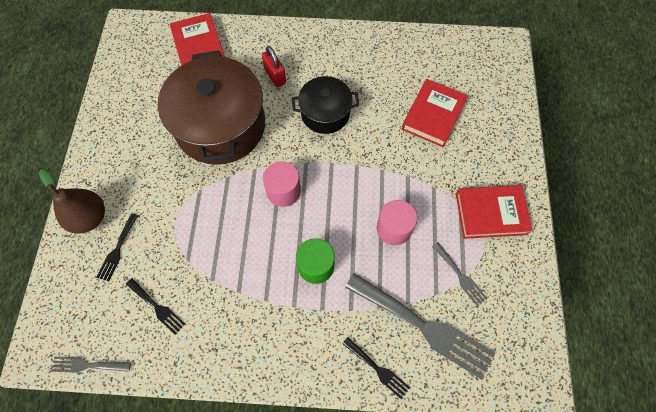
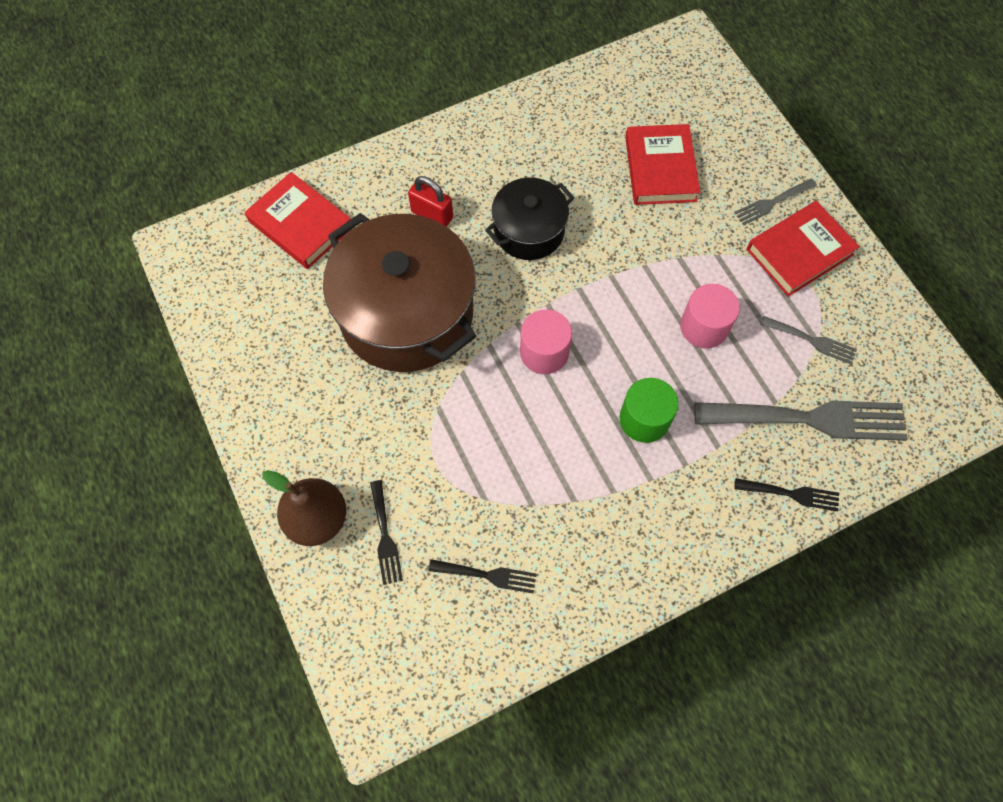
camera: 30 degrees left, 0 degrees up
grey fork [51,356,131,373] -> grey fork moved to [734,179,817,225]

